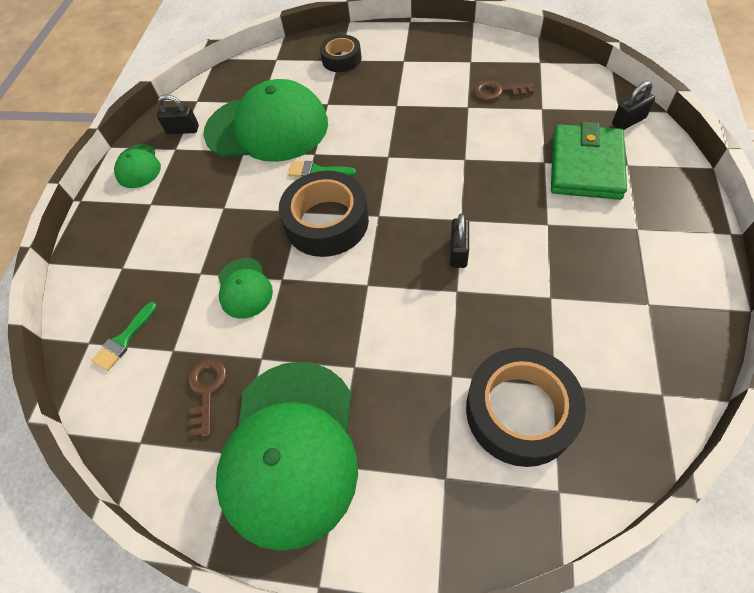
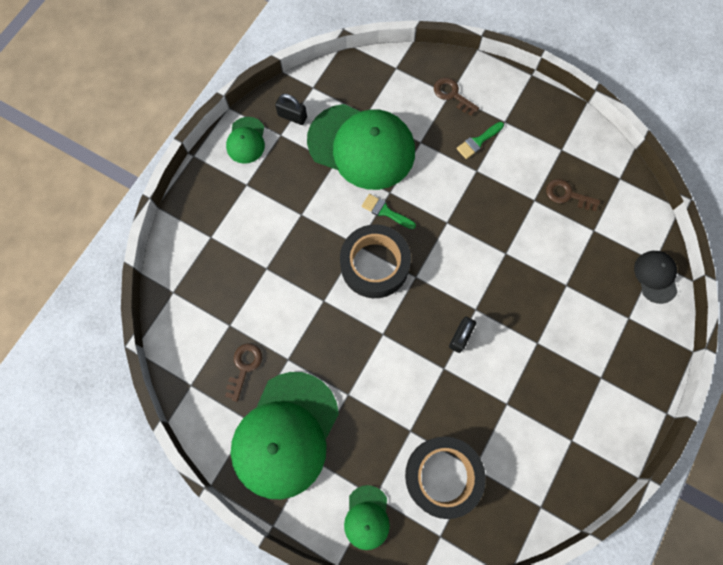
camera: 15 degrees right, 15 degrees up
green brush [91,302,157,371] -> green brush moved to [457,122,504,159]
green cap [218,258,273,319] -> green cap moved to [344,485,390,550]
black tape [320,35,362,72] -> brown key [434,78,479,116]
green wallet [551,122,627,200] -> none
black padlock [612,81,655,130] -> black cap [634,251,677,304]

